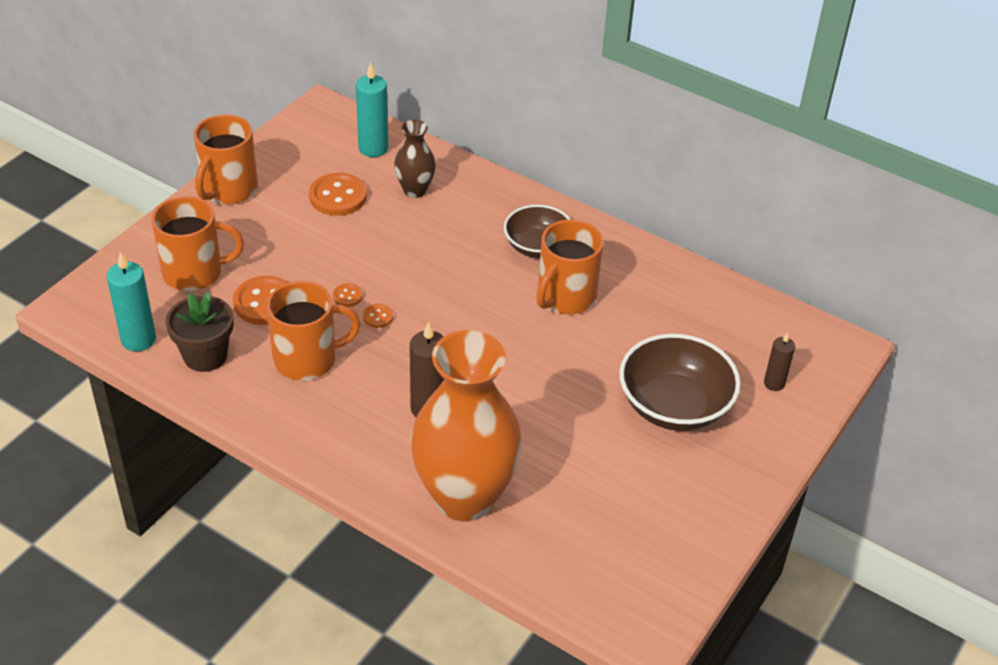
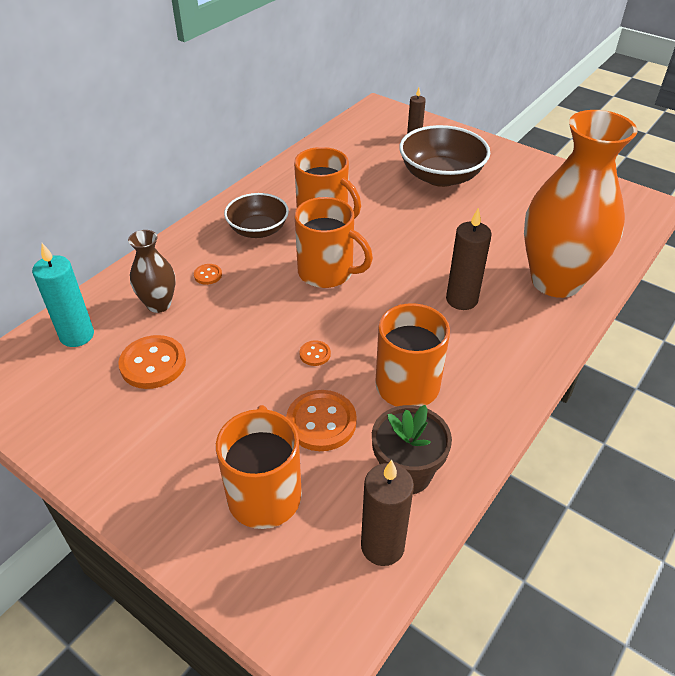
camera: 85 degrees left, 0 degrees up
turquoise candle [107,252,156,352] -> brown candle [361,460,414,566]
orange mug [194,114,258,204] -> orange mug moved to [295,197,373,288]
orange button [363,304,393,328] -> orange button moved to [194,264,222,285]

